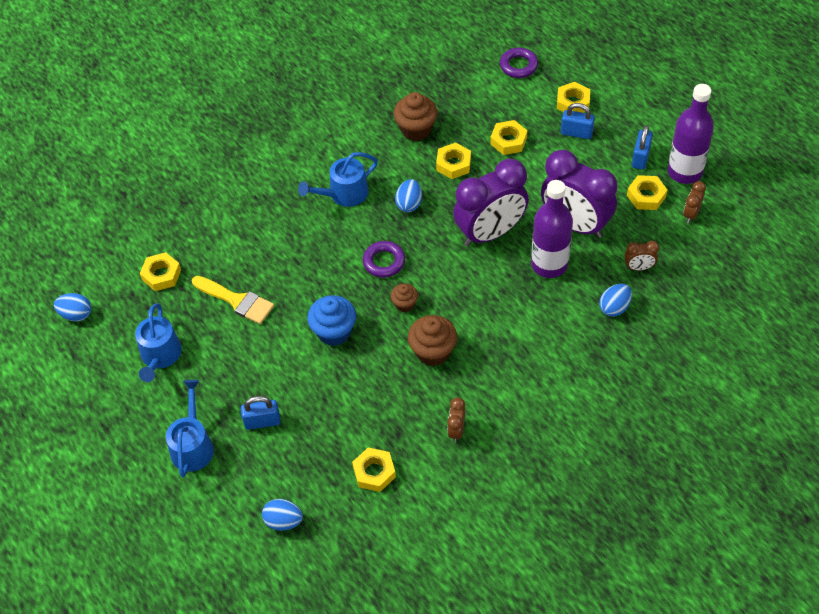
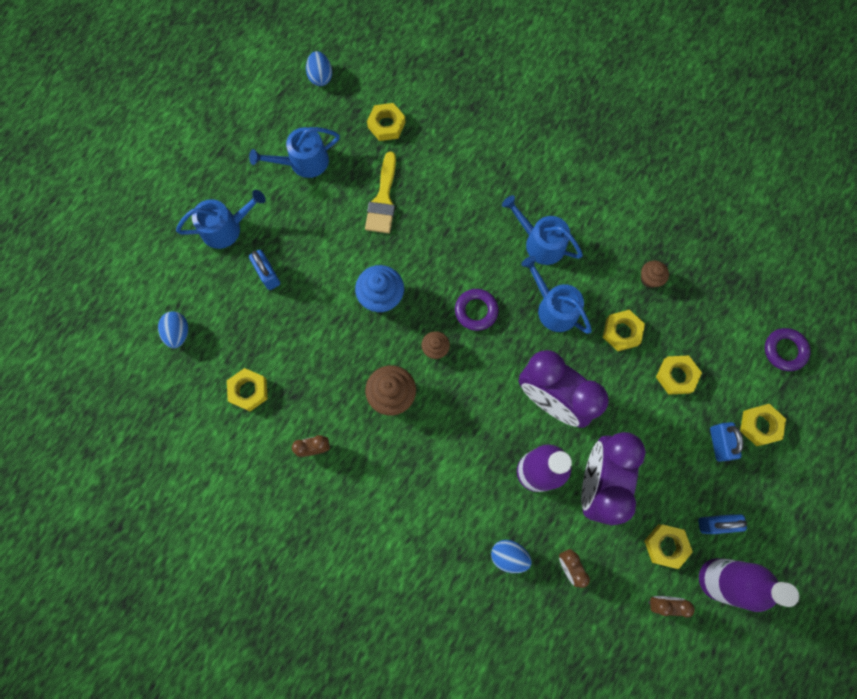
camera: 65 degrees right, 20 degrees up
brown cupcake [393,92,438,141] -> brown cupcake [641,261,669,288], size x0.58
blue egg [395,179,422,212] -> blue watering can [521,256,592,334]

